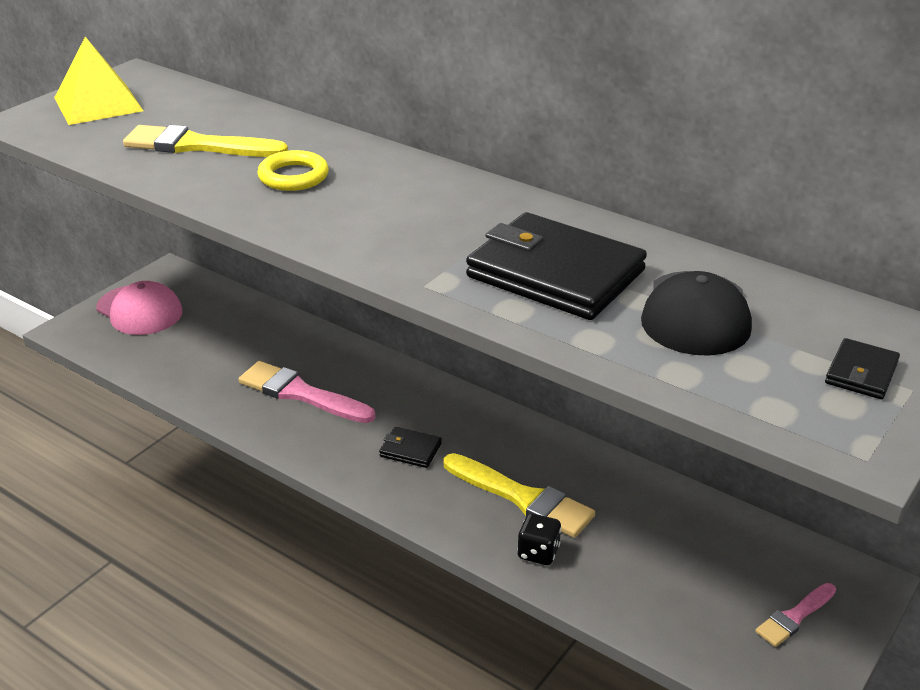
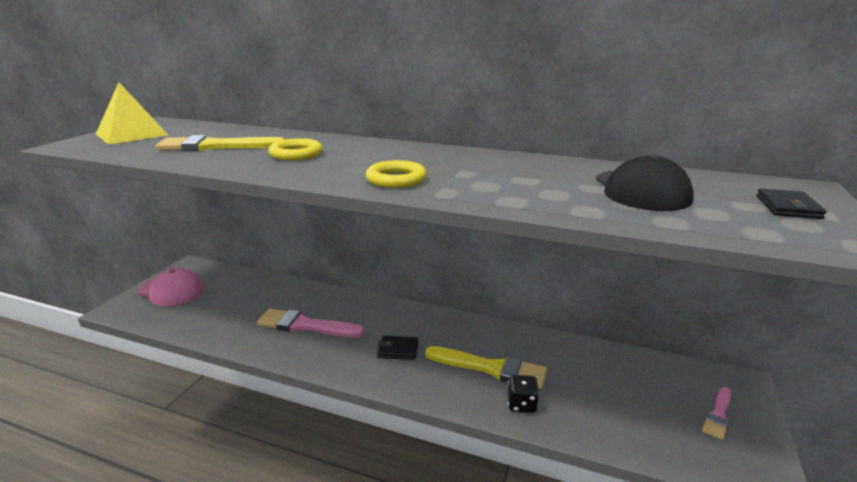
camera: 15 degrees left, 10 degrees down
black wallet [466,212,647,320] -> none
none -> yellow ring [366,160,427,188]

